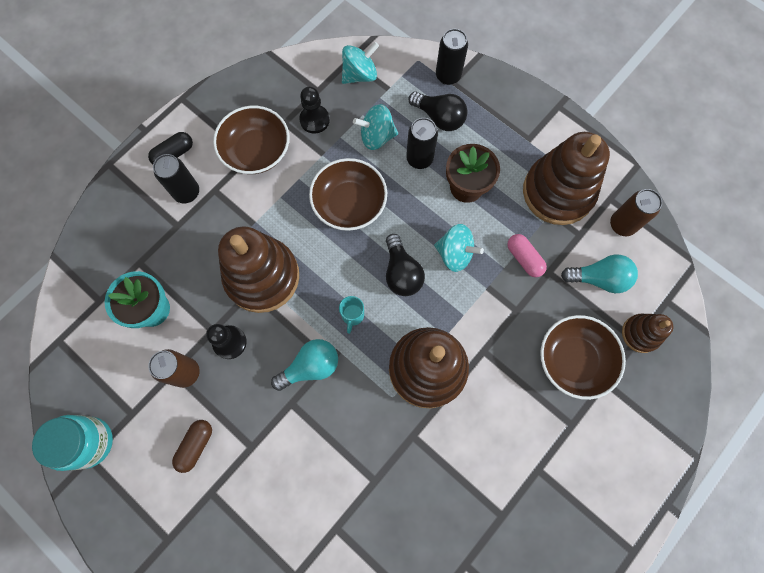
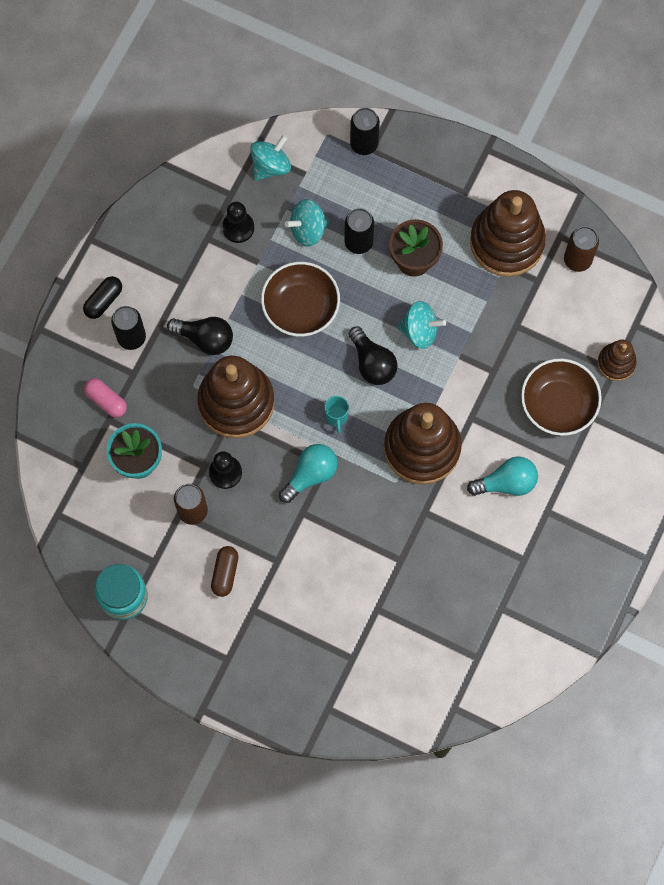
camera: 15 degrees left, 0 degrees up
brown bowl [213,106,290,174] -> none
black light bulb [408,91,468,131] -> black light bulb moved to [167,317,233,355]
pink capsule [507,234,547,277] -> pink capsule moved to [84,378,127,418]
turquoise light bulb [561,255,638,293] -> turquoise light bulb moved to [467,456,538,496]

